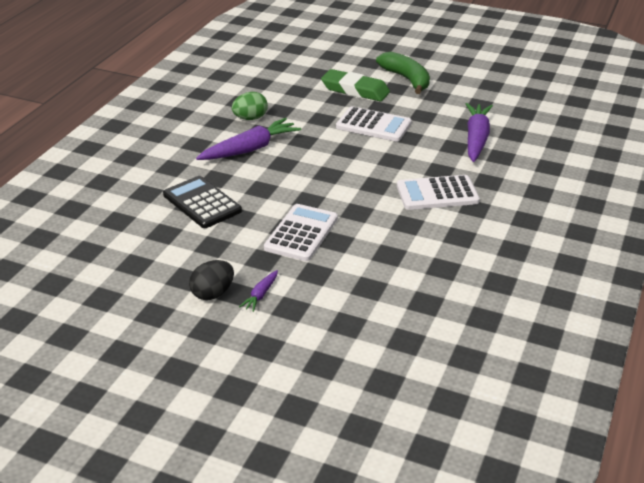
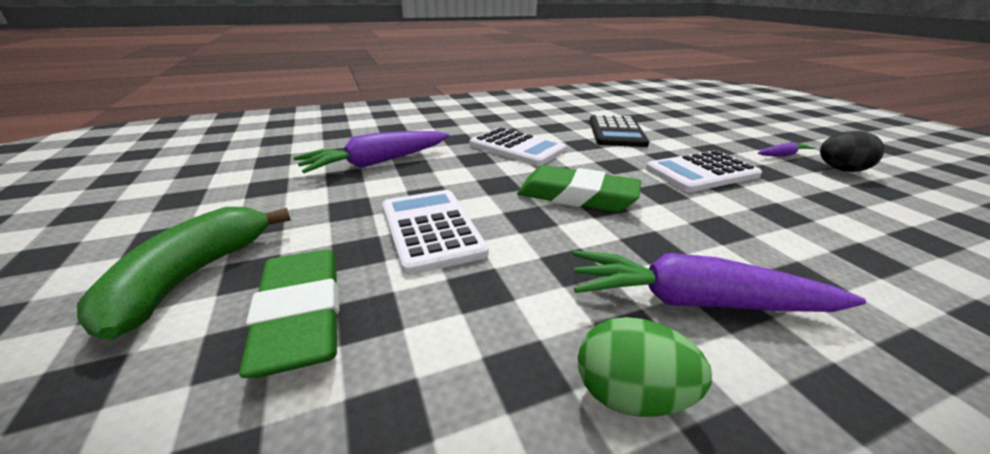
camera: 135 degrees left, 5 degrees down
black calculator [163,176,242,228] -> black calculator moved to [590,115,649,147]
none -> green eraser [517,165,641,212]

